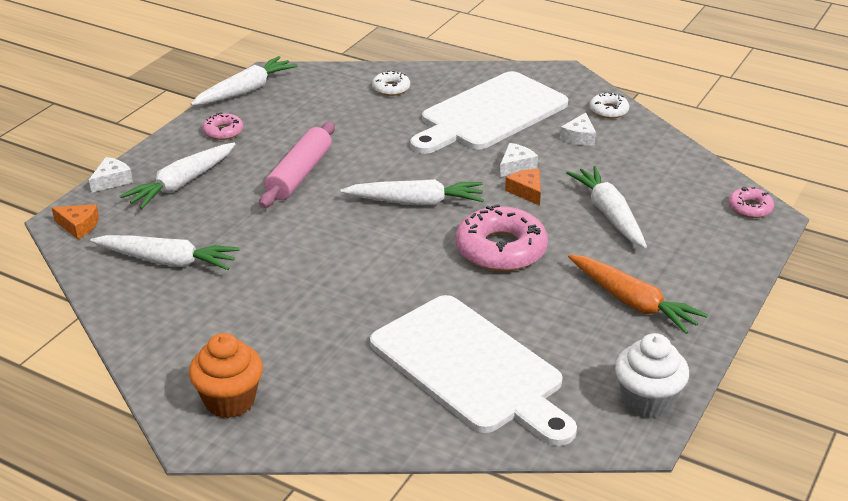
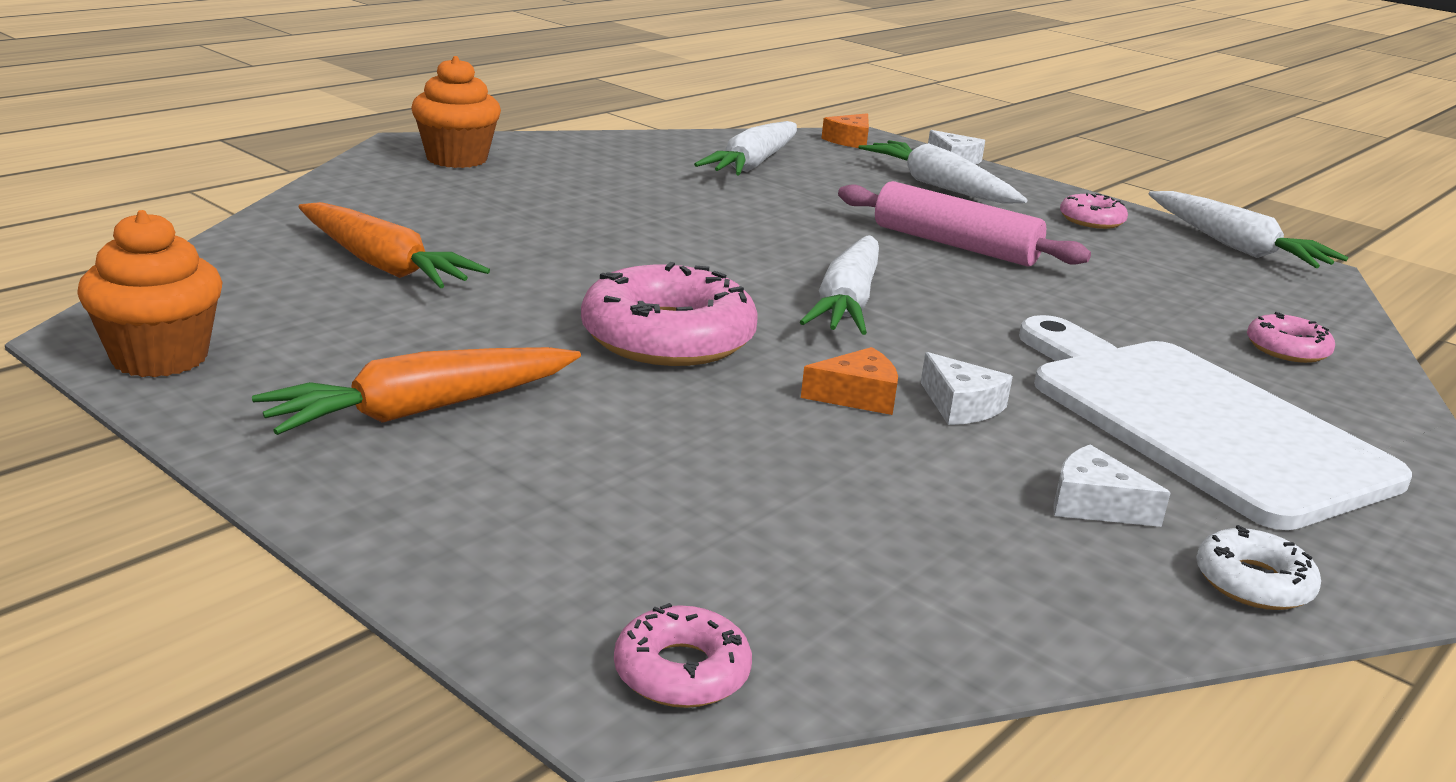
camera: 100 degrees right, 10 degrees down
white cutting board [370,295,577,446] -> orange carrot [299,202,490,288]
white donut [372,71,410,96] -> pink donut [1247,312,1335,363]
white carrot [566,166,647,248] -> none
white cupcake [615,333,689,419] -> orange cupcake [77,210,222,377]

